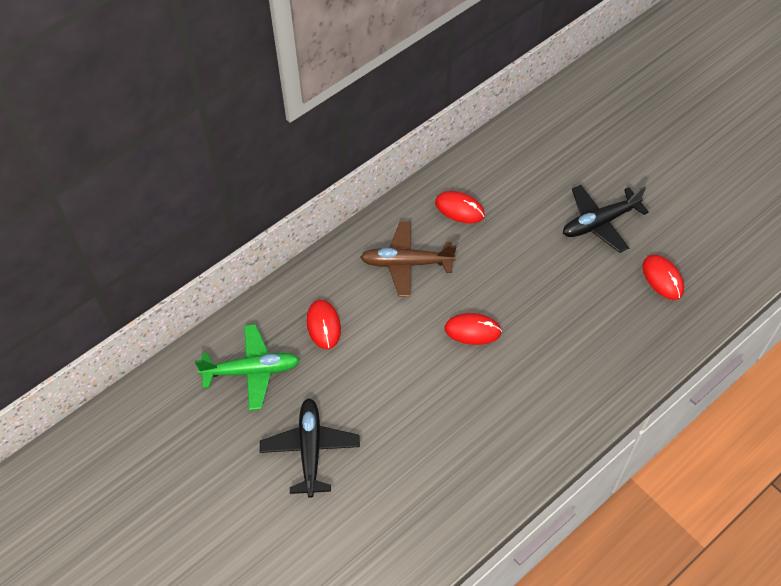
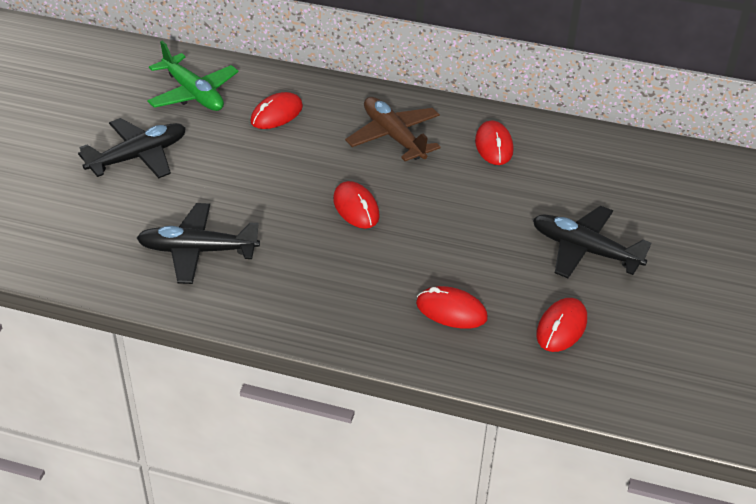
camera: 55 degrees right, 15 degrees down
none -> black plane [137,203,260,284]
none -> red mouse [416,286,488,329]

